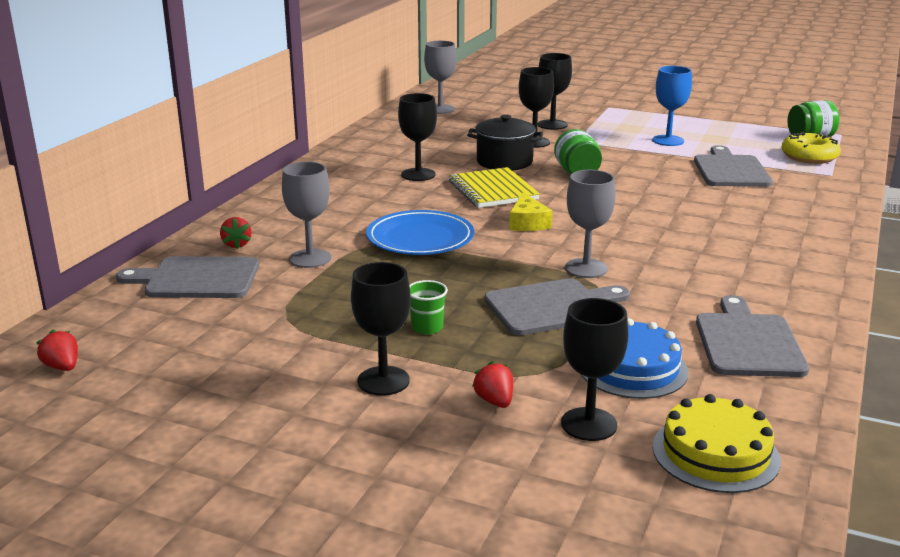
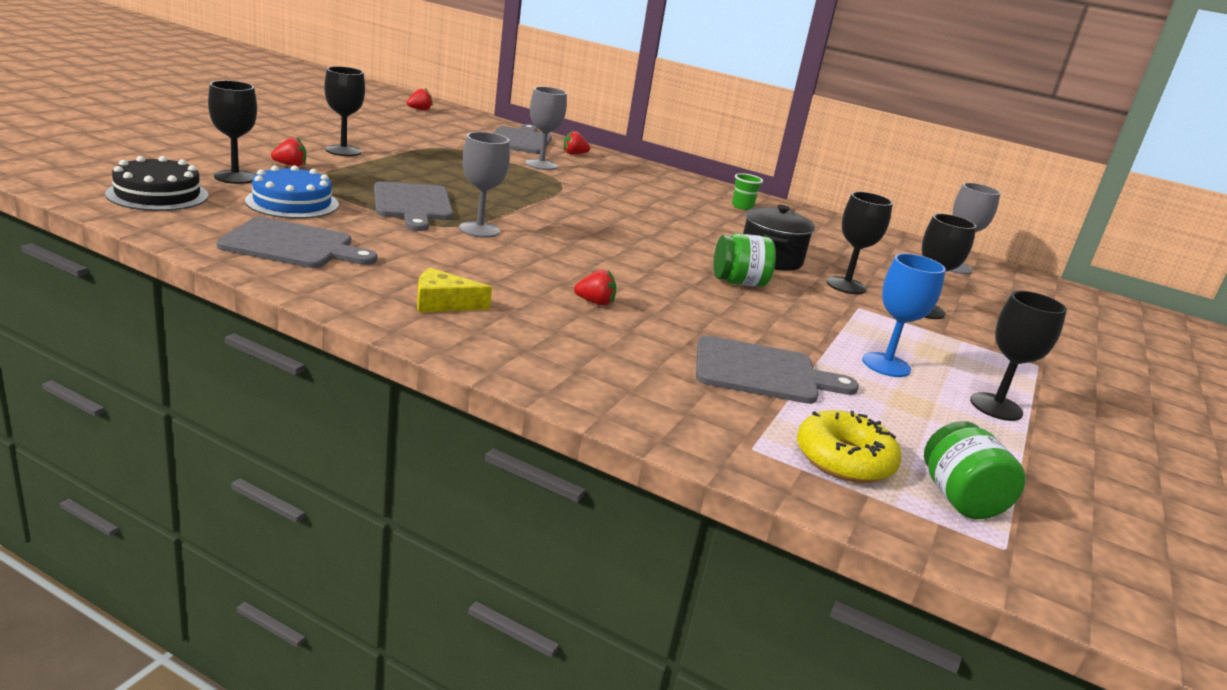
camera: 90 degrees right, 0 degrees up
blue plate [366,210,474,255] -> none
black goblet [398,93,437,181] -> black goblet moved to [970,291,1067,421]
green cup [409,280,448,334] -> green cup moved to [732,173,763,210]
yellow notebook [449,167,540,208] -> none
yellow cheese [509,192,553,231] -> yellow cheese moved to [417,268,492,312]
yellow cake [652,394,781,493] -> black cake [105,156,209,211]
none -> red strawberry [574,270,617,306]

